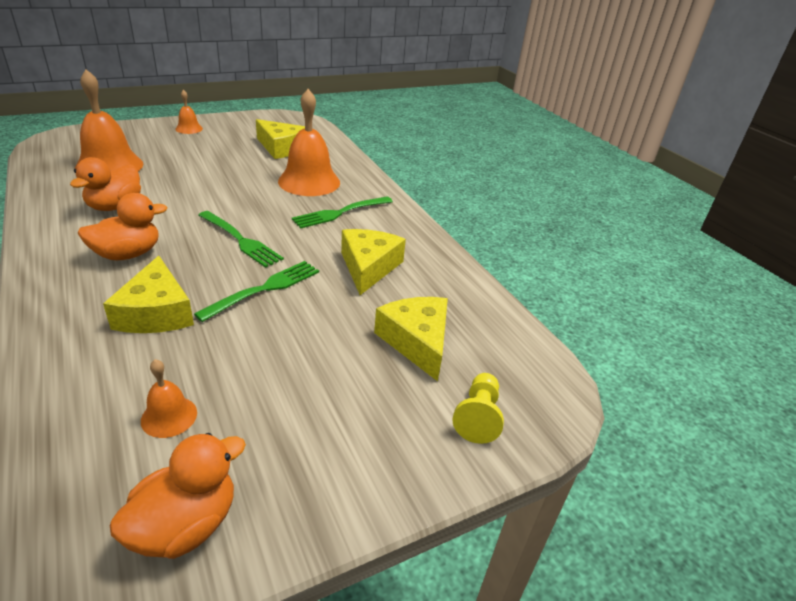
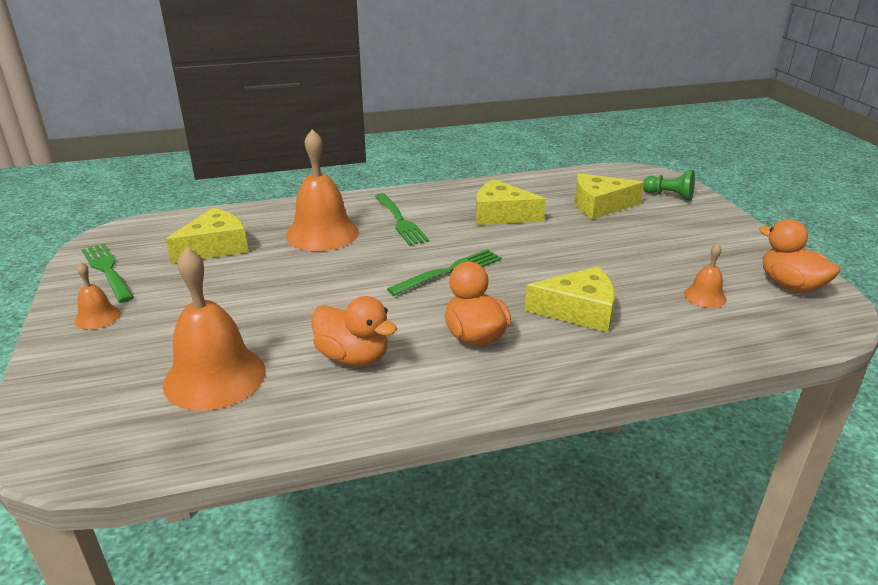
camera: 75 degrees left, 5 degrees down
green fork [194,261,319,322] -> green fork moved to [82,243,134,303]
yellow pawn [453,373,504,444] -> green pawn [643,170,695,201]

